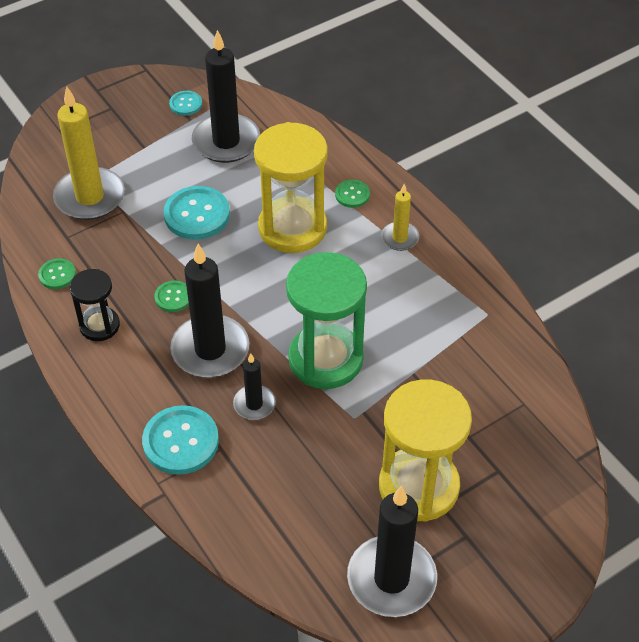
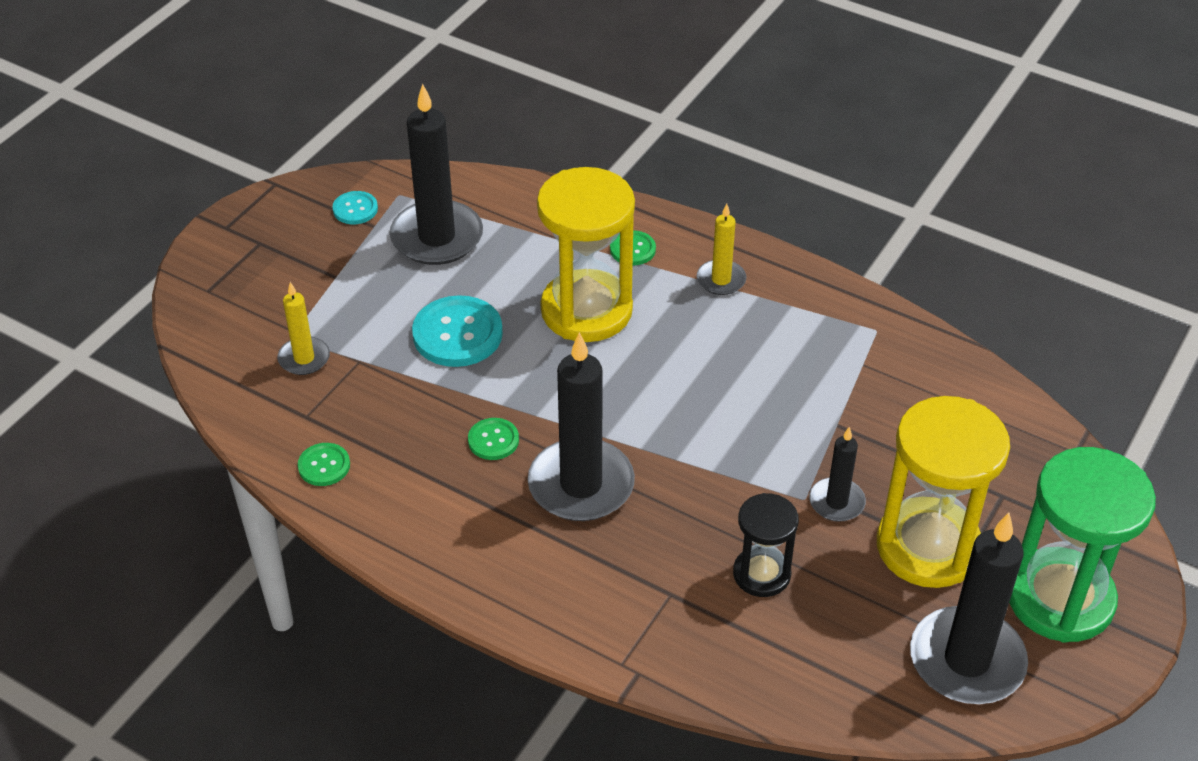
camera: 25 degrees left, 5 degrees down
yellow candle [53,86,125,220] -> yellow candle [277,282,330,375], size x0.52
black hourglass [70,269,120,341] -> black hourglass moved to [733,493,799,597]
turquoise button [142,405,219,475] -> none
black candle [233,353,276,420] -> black candle moved to [809,427,866,522]
green hourglass [286,252,367,389] -> green hourglass moved to [1009,447,1156,643]

